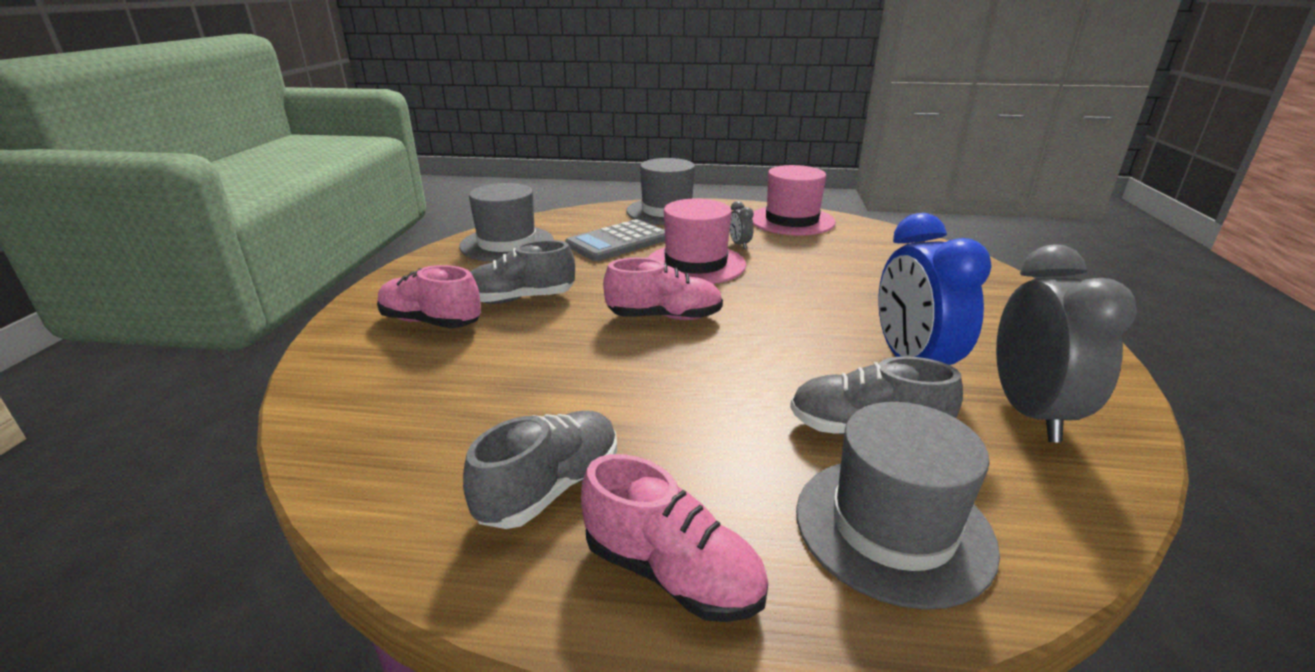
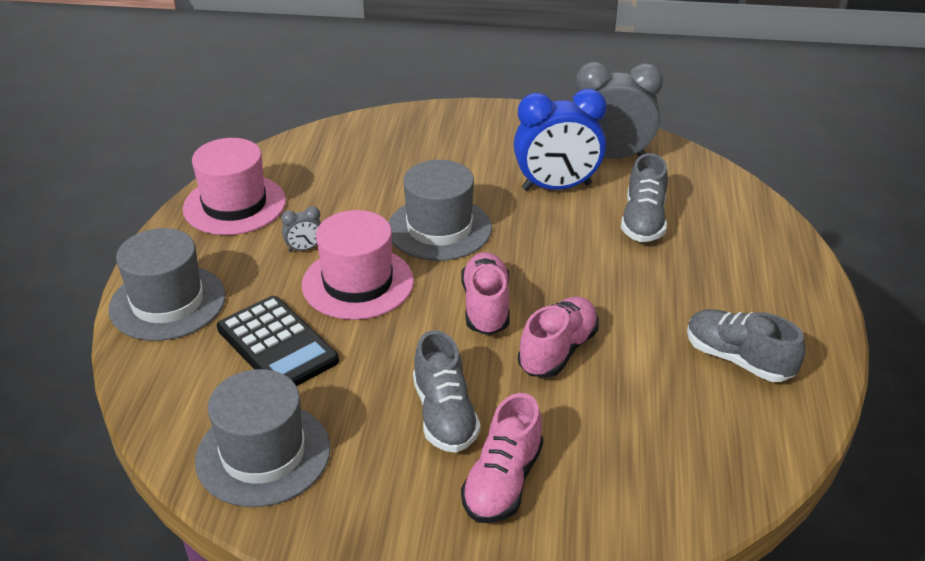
camera: 90 degrees left, 10 degrees up
grey calculator [565,219,665,261] -> black calculator [217,296,339,386]
pink shoe [581,454,768,622] -> pink shoe moved to [518,296,599,377]
grey hat [796,402,1000,610] -> grey hat moved to [388,160,492,261]

